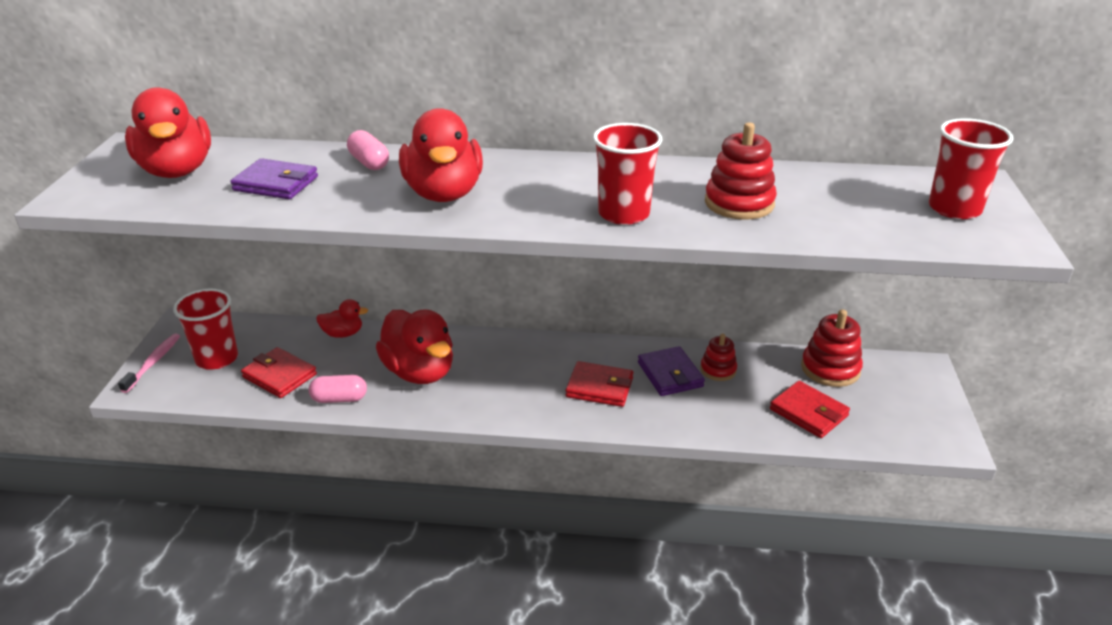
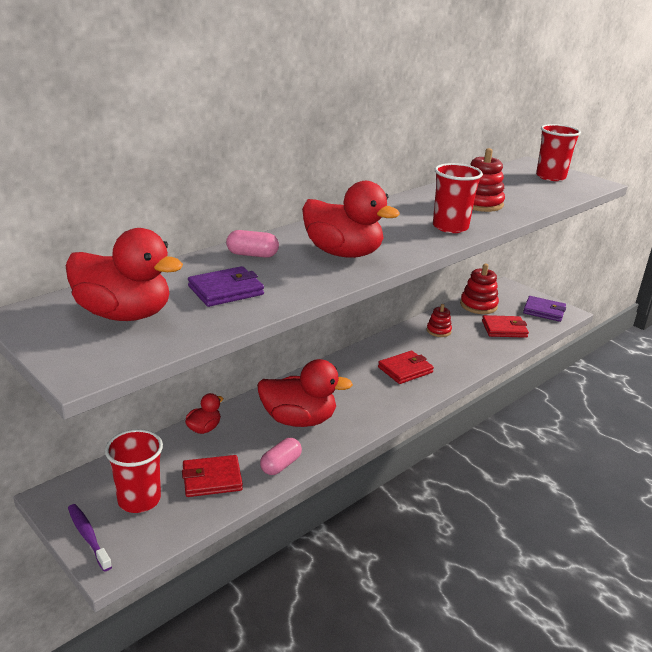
camera: 50 degrees left, 5 degrees down
pink toothbrush [118,333,180,393] -> purple toothbrush [68,504,112,572]
purple wallet [638,346,705,396] -> purple wallet moved to [523,296,566,322]

